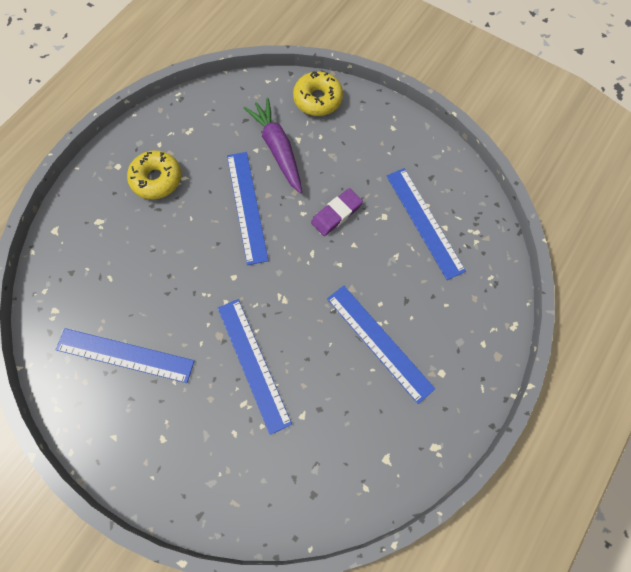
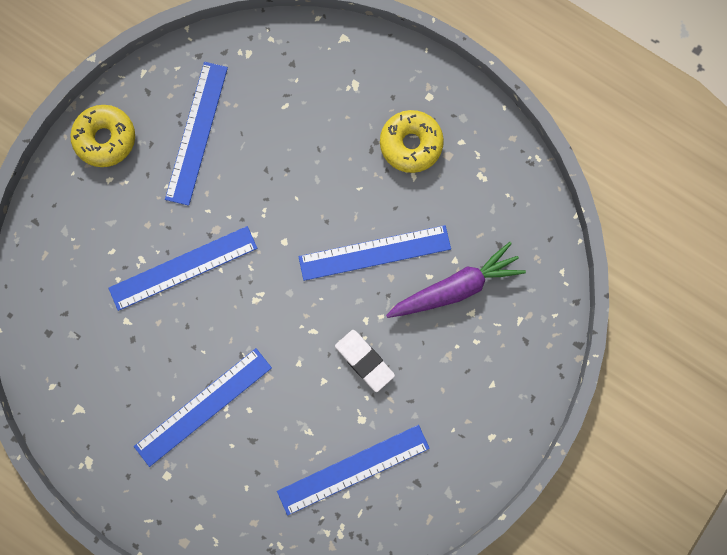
camera: 90 degrees right, 10 degrees up
yellow donut [293,71,343,116] -> yellow donut moved to [70,105,135,167]
purple eraser [311,188,363,236] -> white eraser [335,330,395,392]

